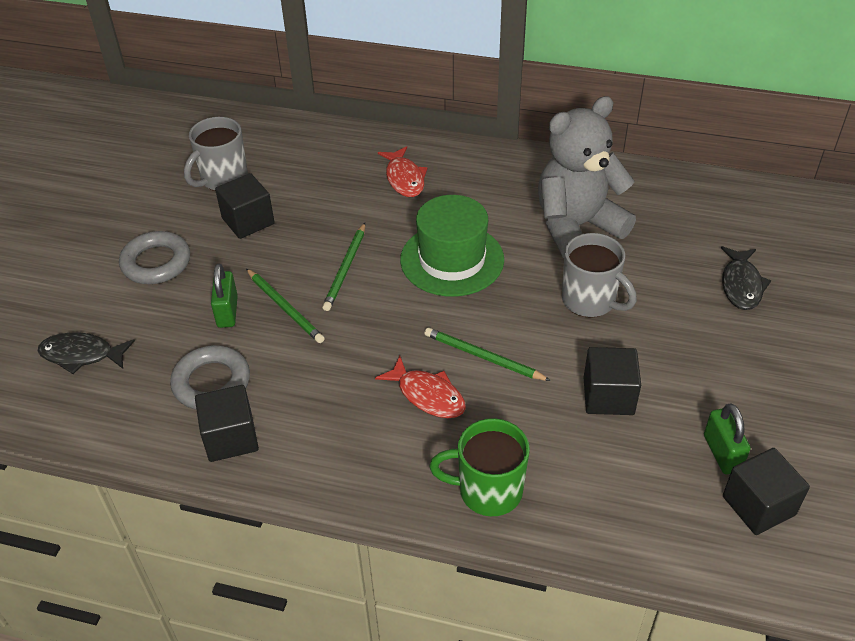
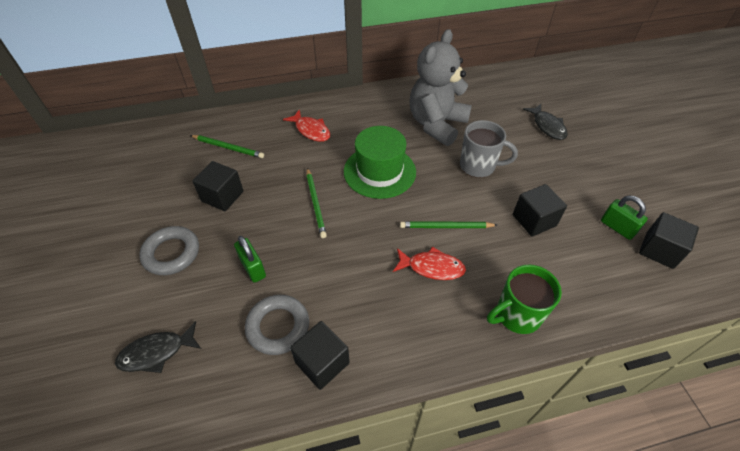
camera: 30 degrees left, 5 degrees up
grey mug [184,117,248,191] -> none
green pencil [246,269,325,343] -> green pencil moved to [190,135,264,158]

